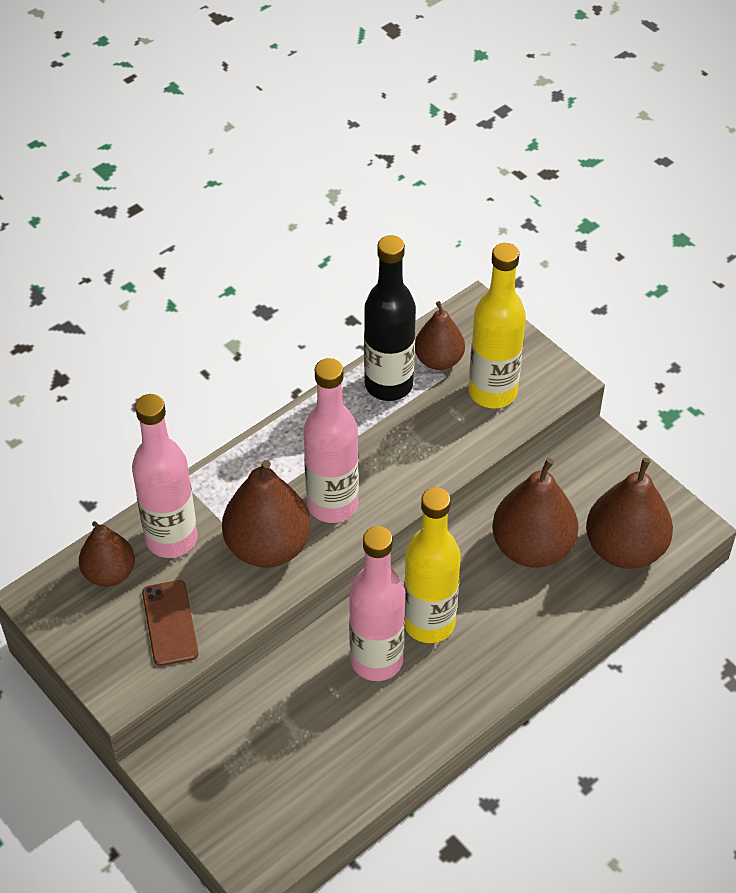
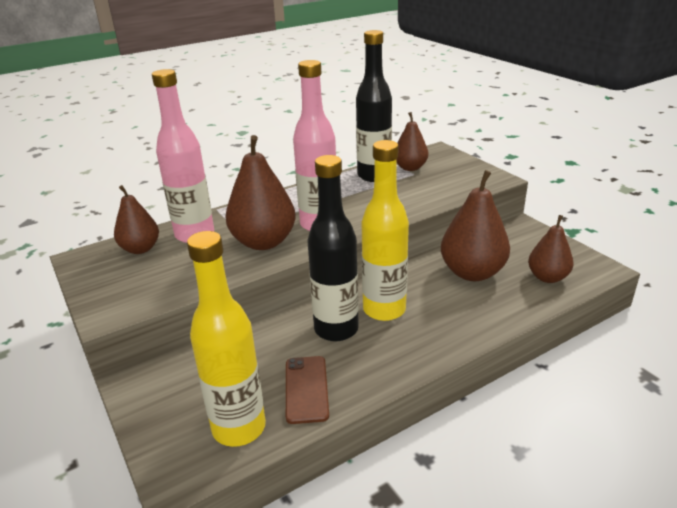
camera: 10 degrees right, 20 degrees down
brown phone [142,580,199,666] -> brown phone moved to [286,356,329,424]
pink bottle [349,526,405,681] -> black bottle [308,155,359,341]
yellow bottle [469,243,526,408] -> yellow bottle moved to [187,231,266,447]
brown pear [586,458,673,569] -> brown pear [528,215,573,283], size x0.62

